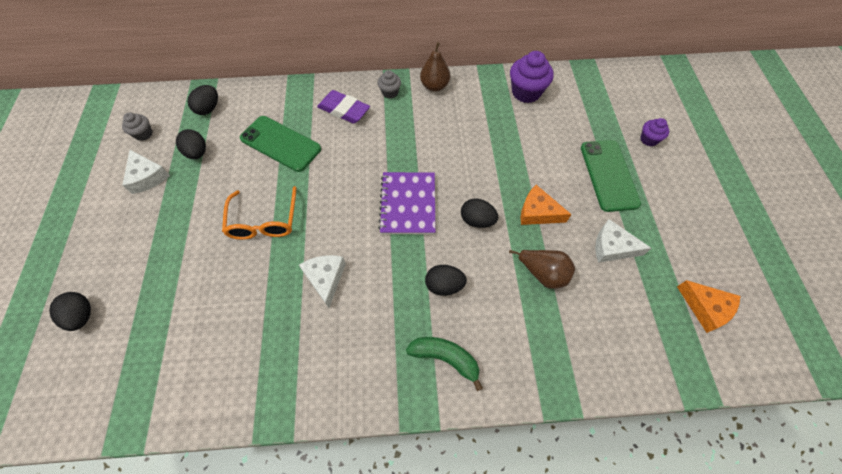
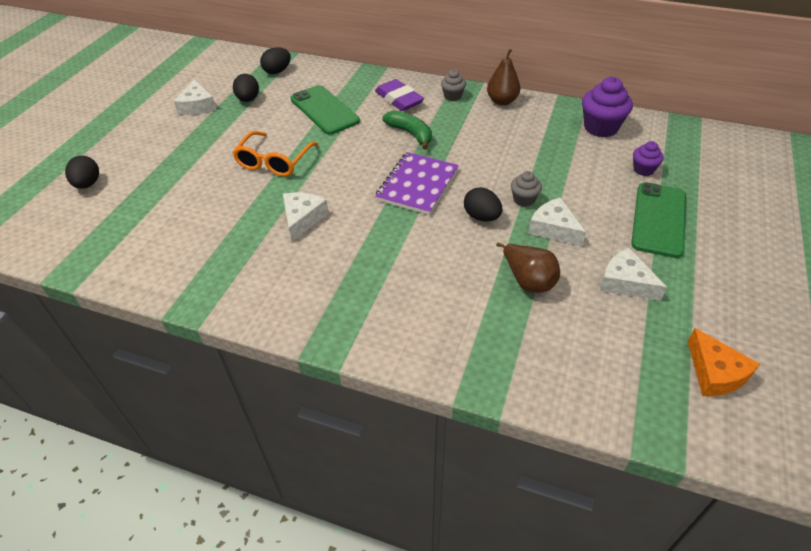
camera: 25 degrees right, 15 degrees down
grey cupcake [122,113,153,141] -> grey cupcake moved to [511,171,542,207]
green banana [406,337,483,391] -> green banana moved to [382,110,432,149]
black egg [425,265,467,296] -> none
orange cheese [521,185,571,225] -> white cheese [528,197,586,246]
purple cupcake [641,118,669,146] -> purple cupcake moved to [633,141,664,176]

